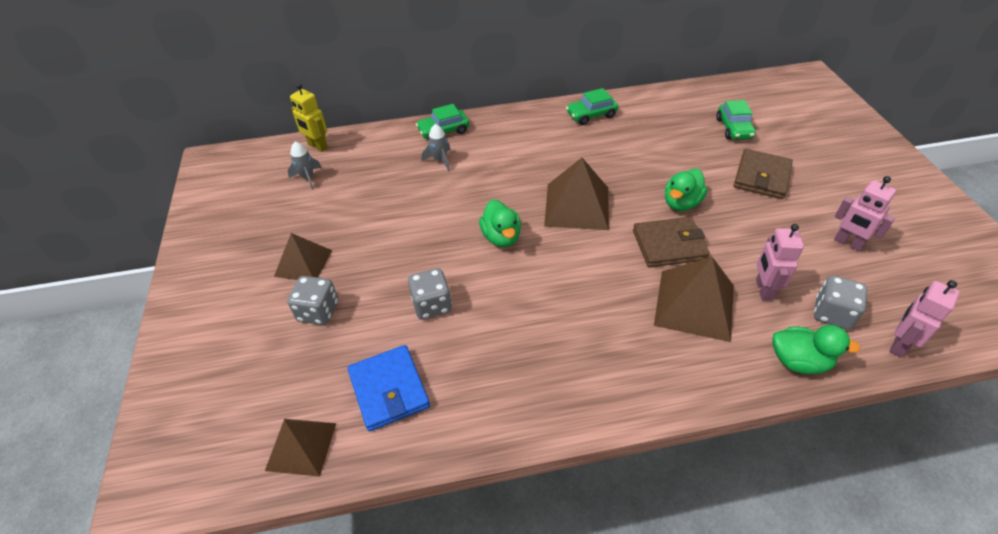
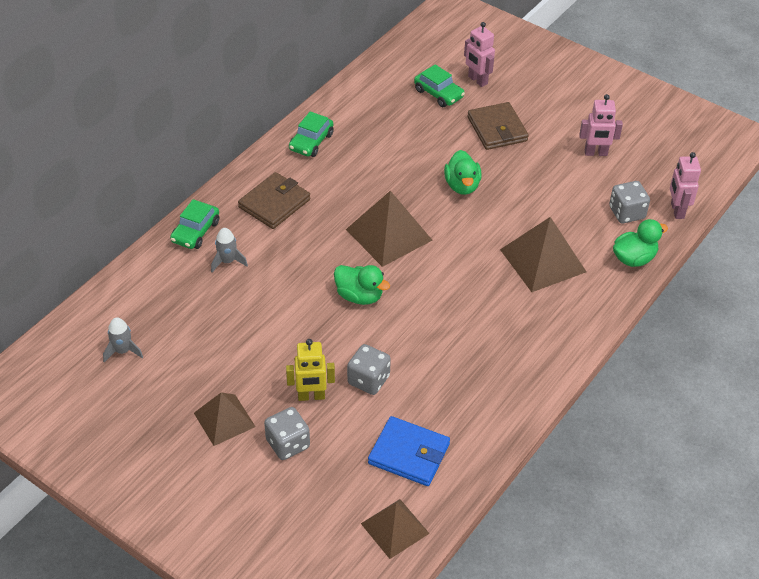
camera: 45 degrees left, 0 degrees up
yellow robot [290,83,328,152] -> yellow robot moved to [286,339,335,401]
brown wallet [633,217,710,267] -> brown wallet moved to [238,172,310,229]
pink robot [756,224,804,301] -> pink robot moved to [464,22,495,87]

